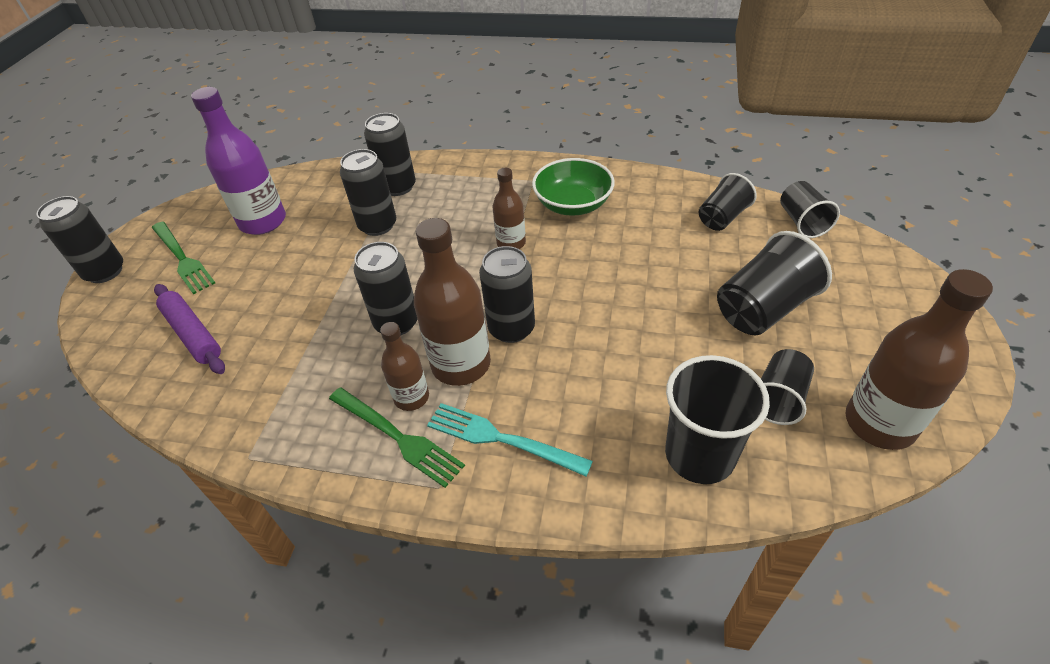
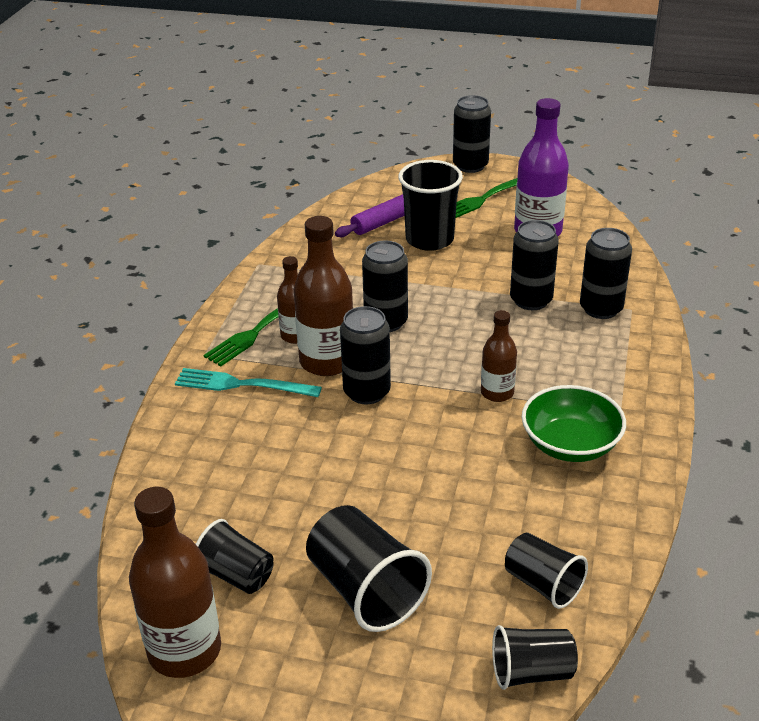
camera: 90 degrees right, 10 degrees down
turquoise fork [427,403,593,477] -> turquoise fork turned 105 degrees counterclockwise [175,368,322,397]
black cup [665,355,770,484] -> black cup moved to [398,160,463,251]

